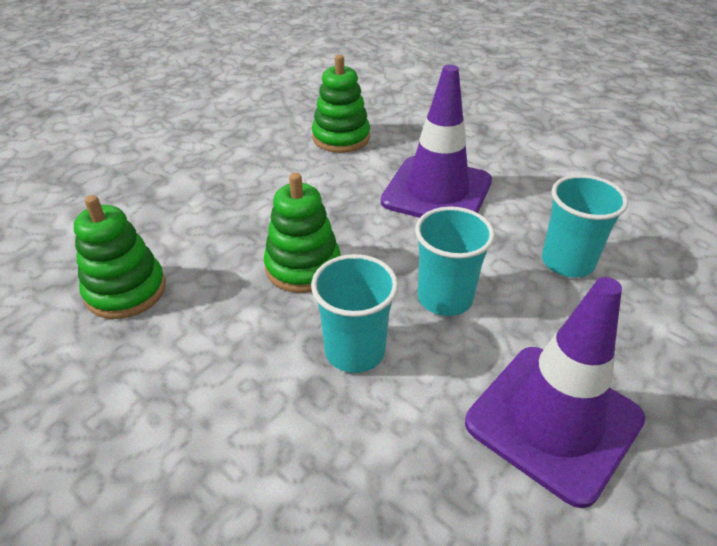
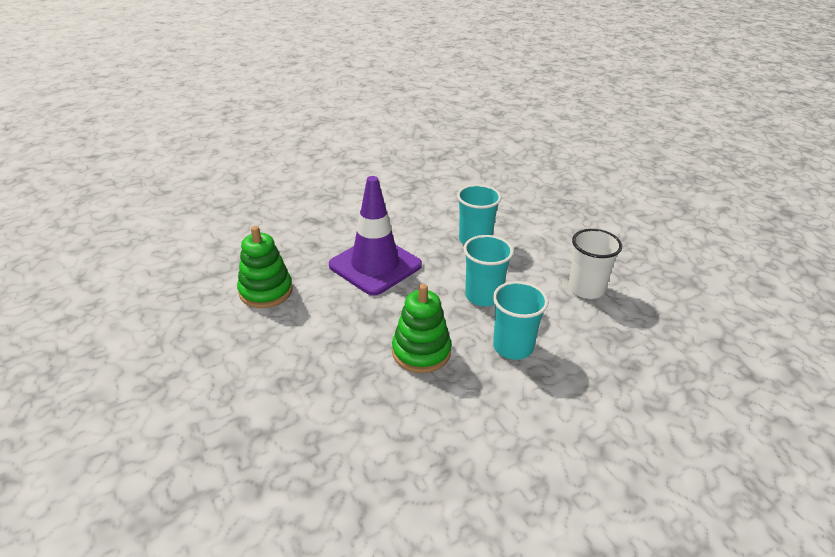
camera: 70 degrees left, 5 degrees down
green stacking toy [74,195,166,319] -> none
purple traffic cone [465,277,645,508] -> white cup [568,229,622,299]

